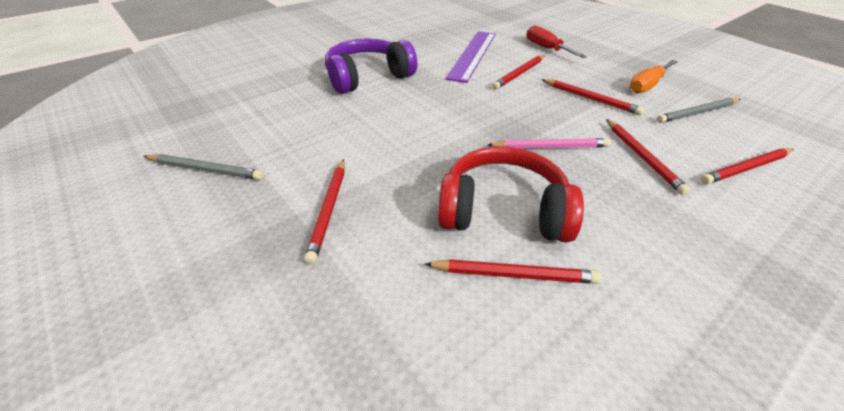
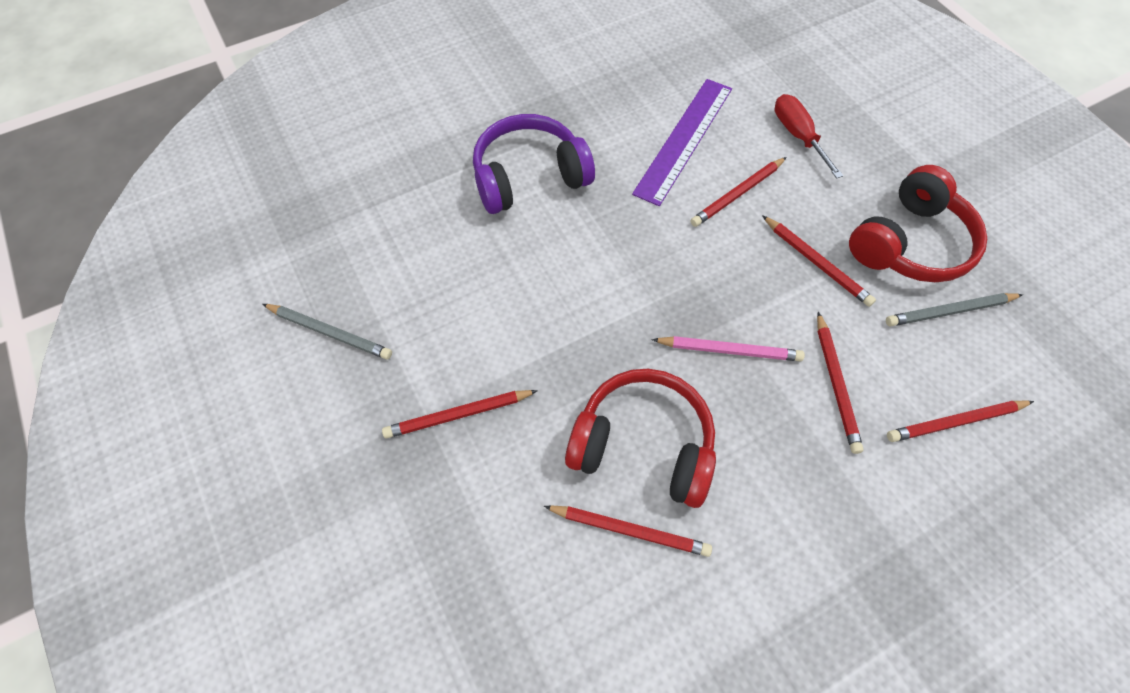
camera: 10 degrees right, 20 degrees up
red pencil [304,159,345,264] -> red pencil turned 60 degrees clockwise [382,390,538,438]
orange screwdriver [629,60,678,93] -> red headphones [849,165,987,282]

